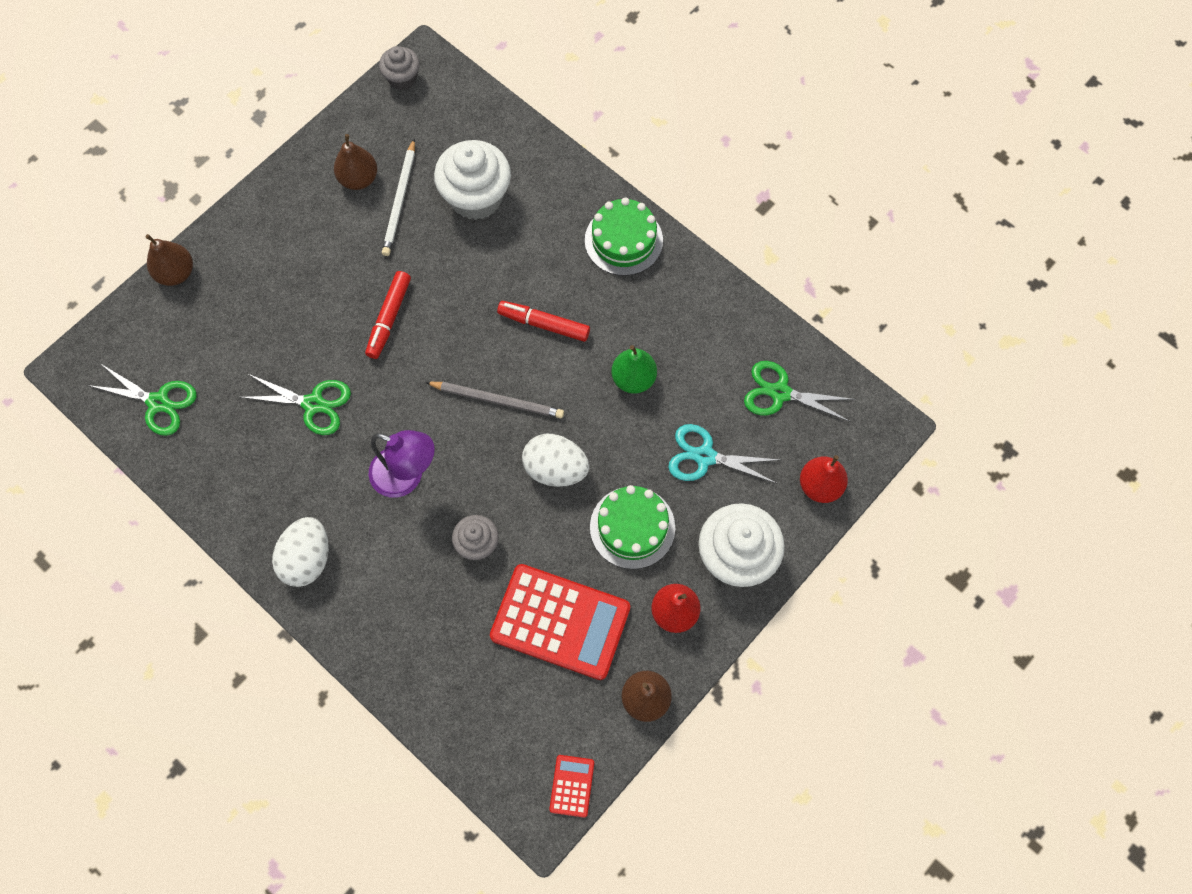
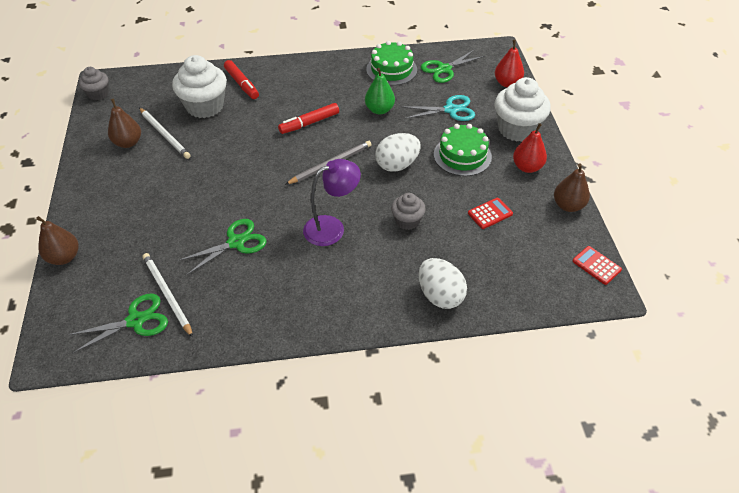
camera: 50 degrees left, 20 degrees down
white egg [272,517,329,587] -> white egg moved to [419,258,467,309]
red marker [365,271,411,359] -> red marker moved to [224,60,259,99]
red calculator [490,564,630,680] -> red calculator [468,198,513,229], size x0.44
green cake [585,197,663,276] -> green cake moved to [366,41,417,86]
turquoise scissors [668,424,779,484] -> turquoise scissors turned 150 degrees counterclockwise [403,95,475,121]
none -> white pencil [142,253,193,337]

